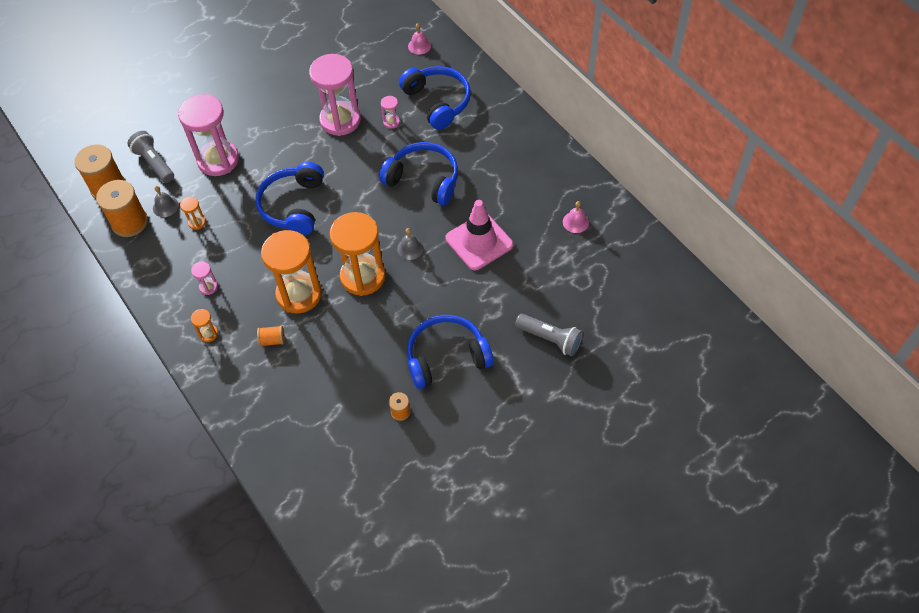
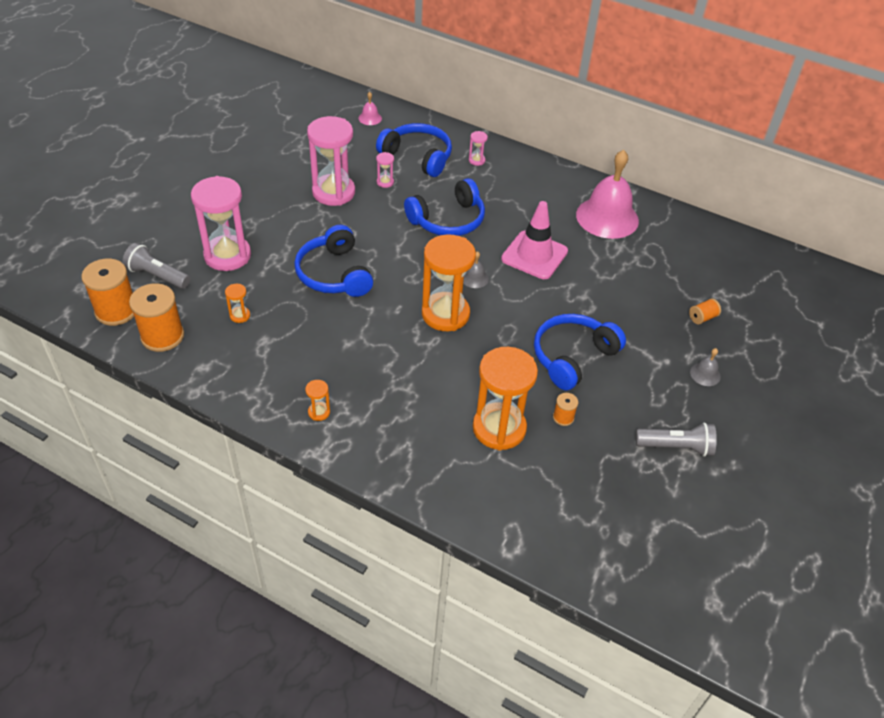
camera: 30 degrees left, 10 degrees down
grey bell [153,186,179,217] -> grey bell moved to [690,348,721,386]
pink hourglass [191,262,218,295] -> pink hourglass moved to [469,131,488,166]
orange spool [257,326,285,347] -> orange spool moved to [689,298,721,324]
orange hourglass [261,230,322,313] -> orange hourglass moved to [473,347,538,451]
blue headphones [379,142,458,205] -> blue headphones turned 150 degrees clockwise [404,178,485,236]
grey flashlight [515,314,583,356] -> grey flashlight moved to [636,422,717,457]
pink bell [563,201,589,233] -> pink bell [576,150,639,239], size x2.43

